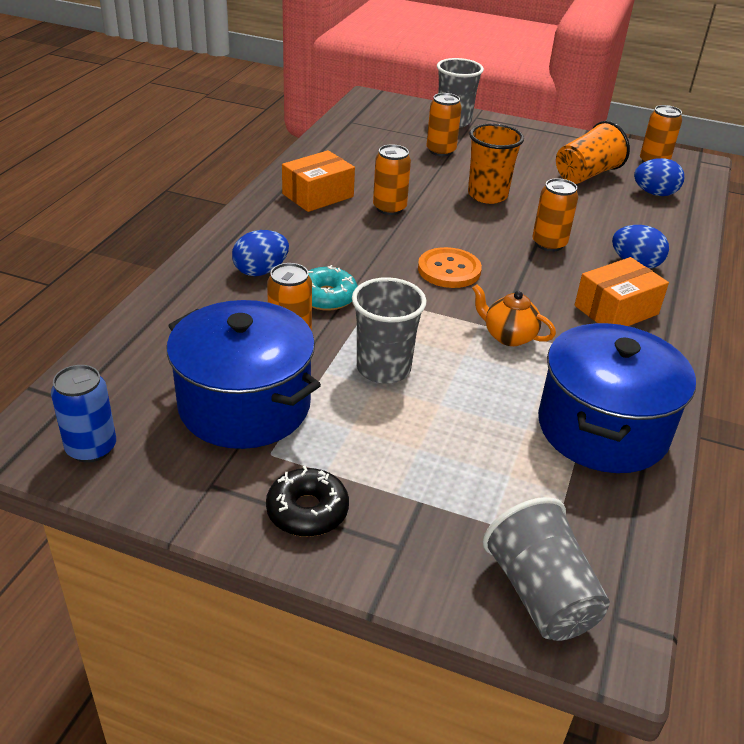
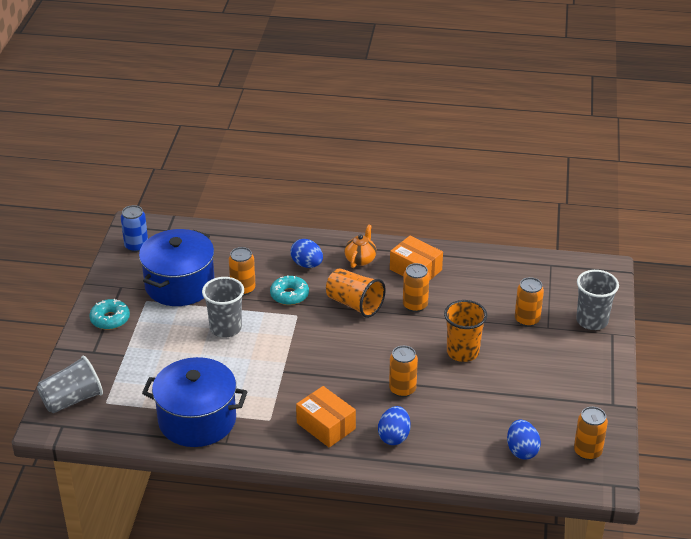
camera: 80 degrees right, 0 degrees up
black donut [266,466,349,537] -> turquoise donut [89,299,130,330]
orange button [418,247,482,288] -> none
orange teapot [472,284,556,346] -> orange teapot moved to [344,225,377,268]
orange cup [556,121,630,184] -> orange cup moved to [326,268,386,318]

